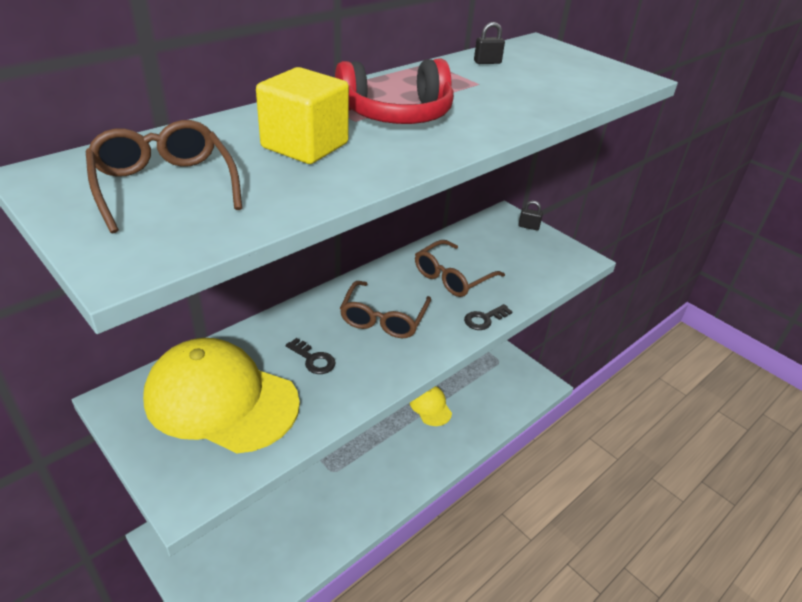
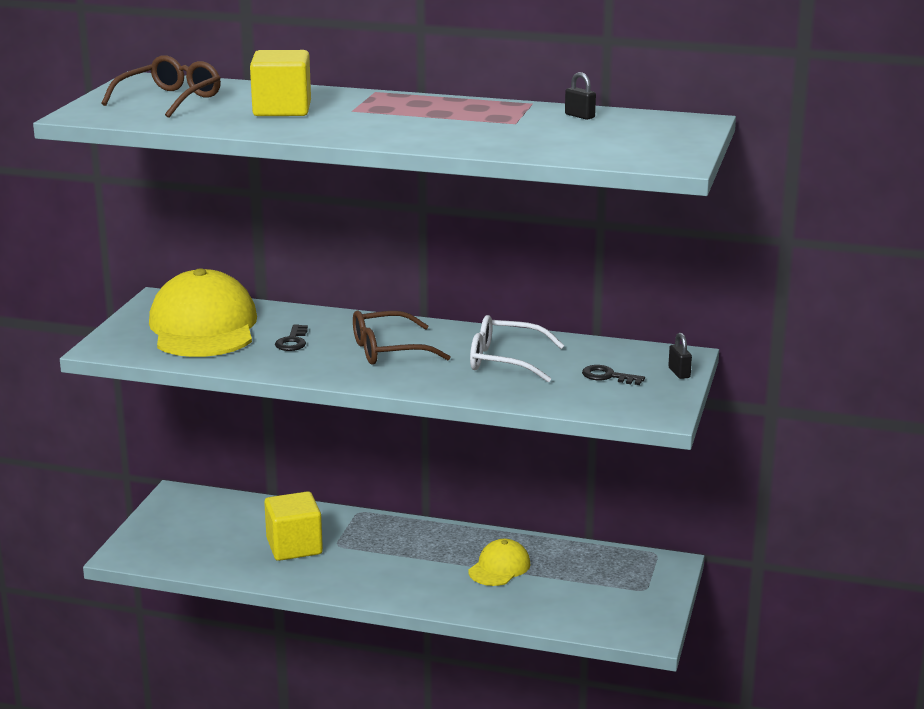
camera: 60 degrees right, 15 degrees down
red headphones [335,59,454,124] -> none
brown glasses [415,240,505,297] -> white glasses [470,315,565,382]
black key [464,304,513,330] -> black key moved to [582,365,645,385]
none -> yellow cube [264,491,323,561]

